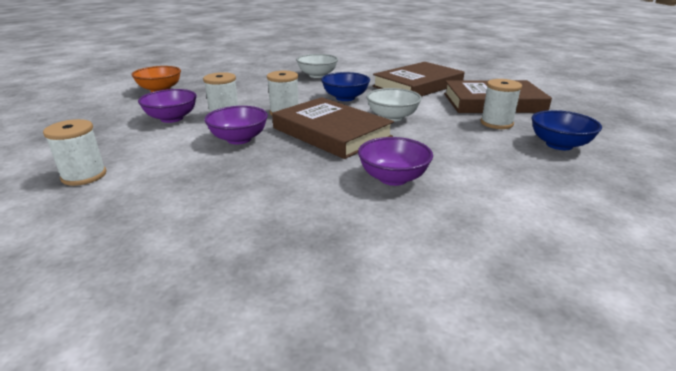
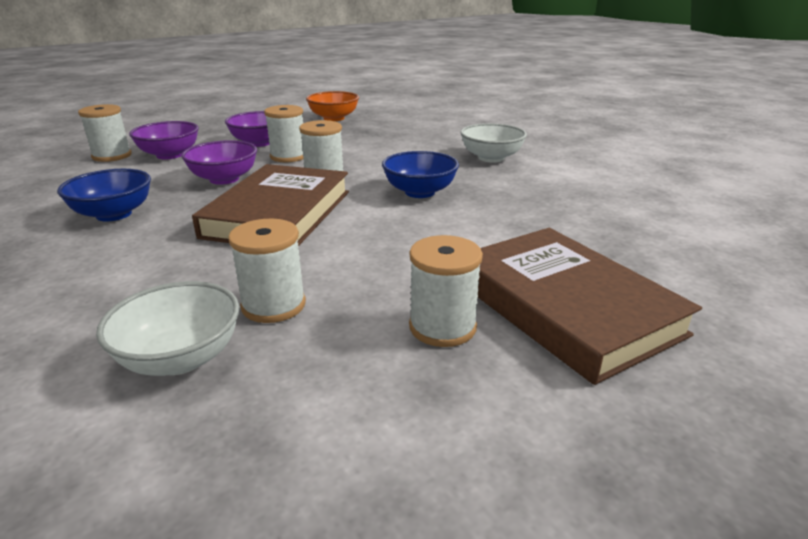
camera: 60 degrees right, 0 degrees up
purple bowl [358,137,433,186] -> purple bowl moved to [129,121,199,159]
white bowl [366,88,422,122] -> white bowl moved to [96,281,239,376]
brown book [373,62,464,96] -> none
blue bowl [532,110,602,150] -> blue bowl moved to [57,169,151,222]
none -> white spool [228,219,306,323]

